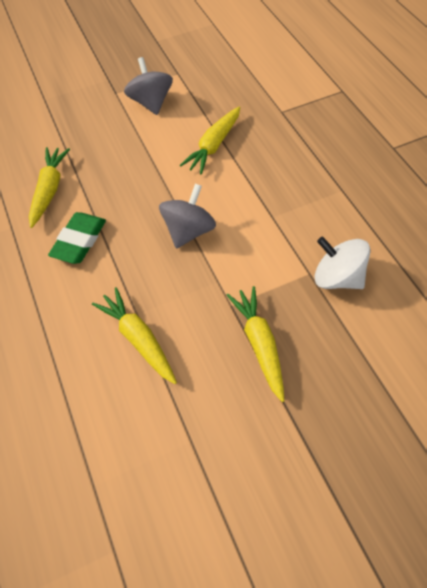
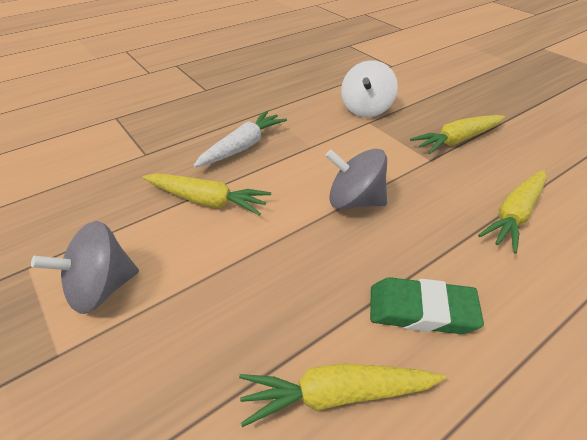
camera: 105 degrees left, 15 degrees down
none -> white carrot [193,111,287,167]

